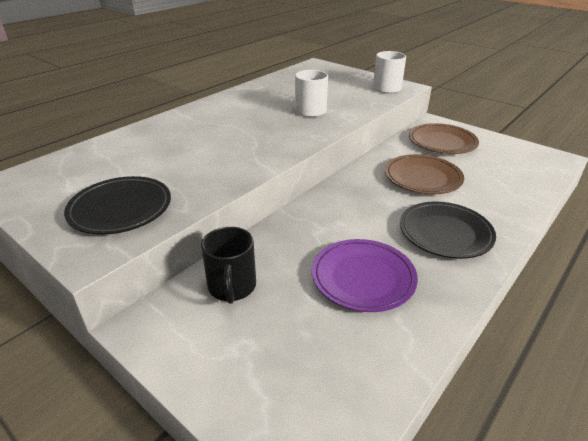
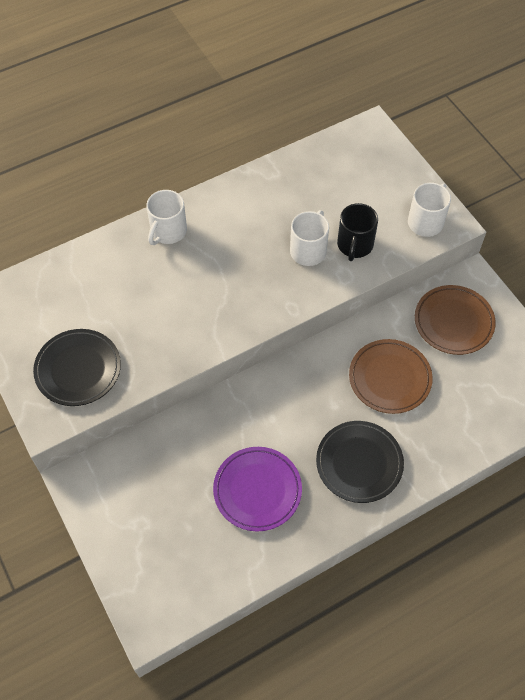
camera: 20 degrees right, 25 degrees up
black mug [201,227,256,304] -> black mug moved to [337,203,378,261]
none -> white mug [146,190,187,245]

